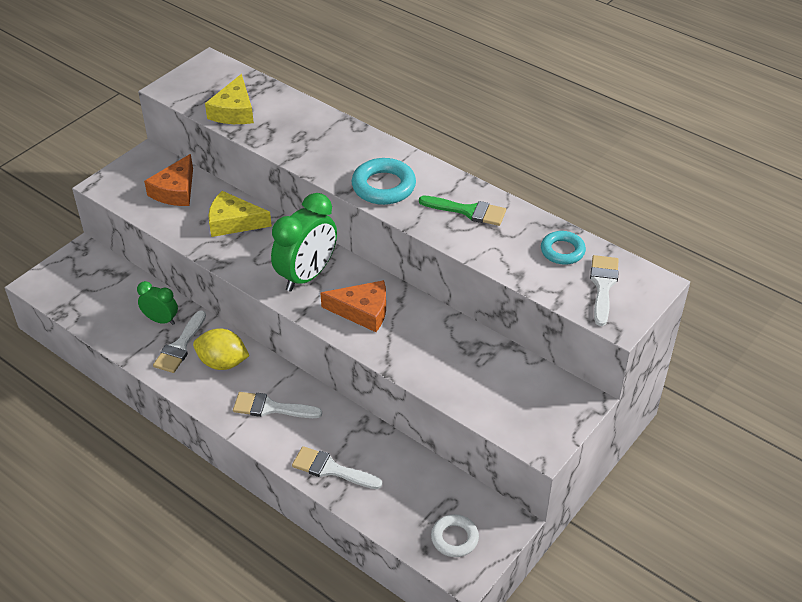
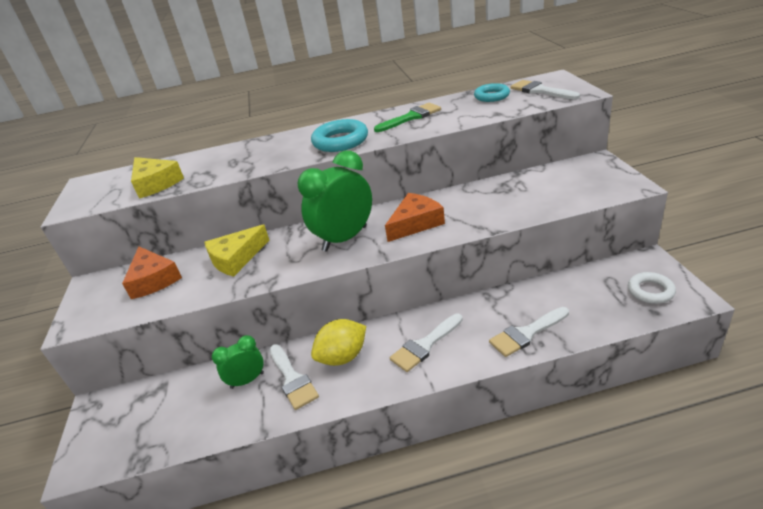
camera: 45 degrees left, 10 degrees down
green clock [271,193,337,292] -> green clock turned 120 degrees counterclockwise [298,150,372,252]

